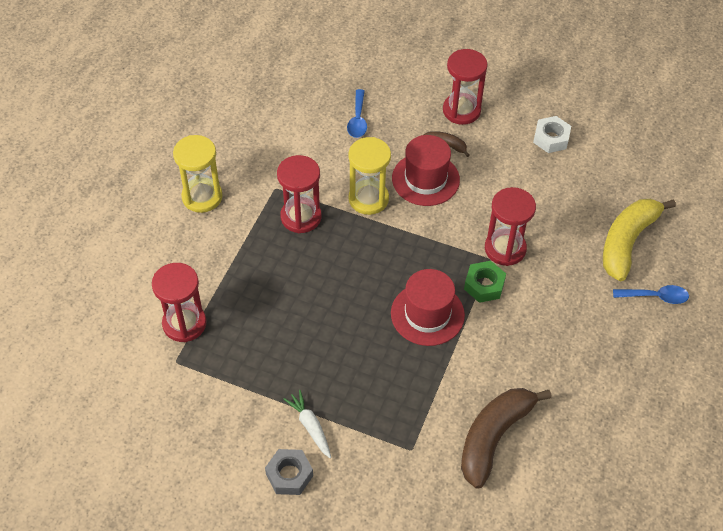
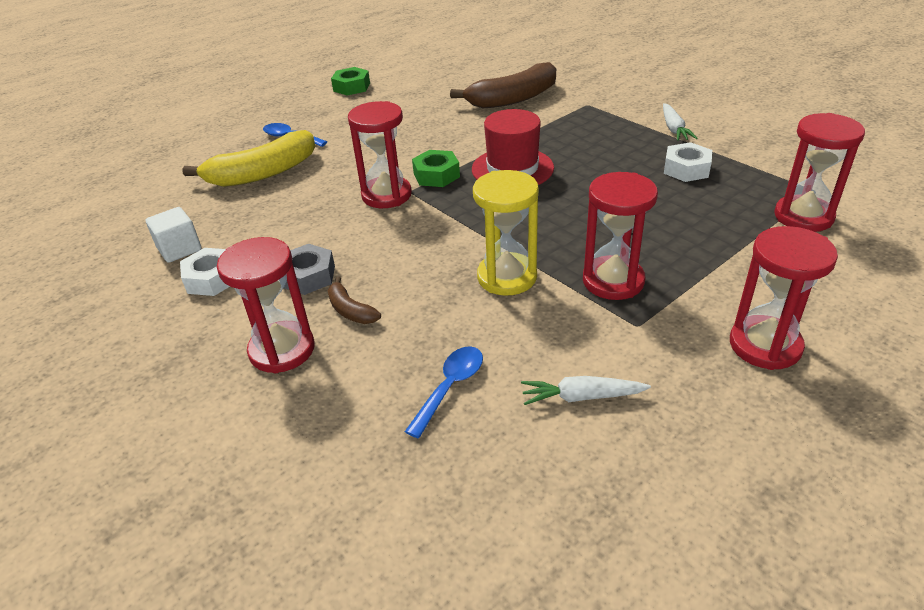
camera: 150 degrees left, 15 degrees down
yellow hourglass [173,135,223,213] -> red hourglass [730,226,838,370]
grey nut [265,449,313,495] -> grey nut moved to [284,244,335,295]
red hat [392,135,460,206] -> none
none -> white cube [146,207,201,263]
none -> green nut [331,67,370,96]
none -> white carrot [521,376,651,405]
none -> white nut [664,142,712,182]

